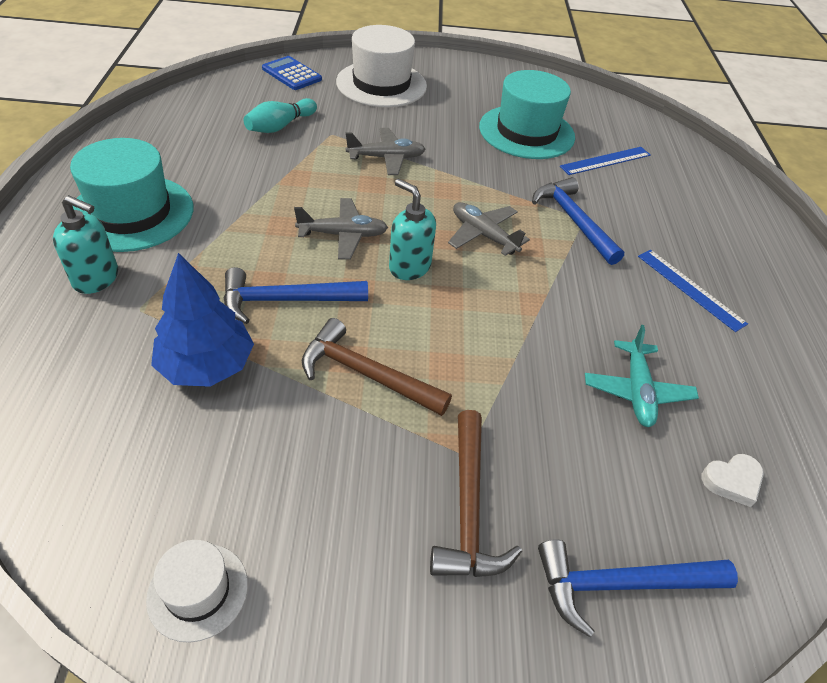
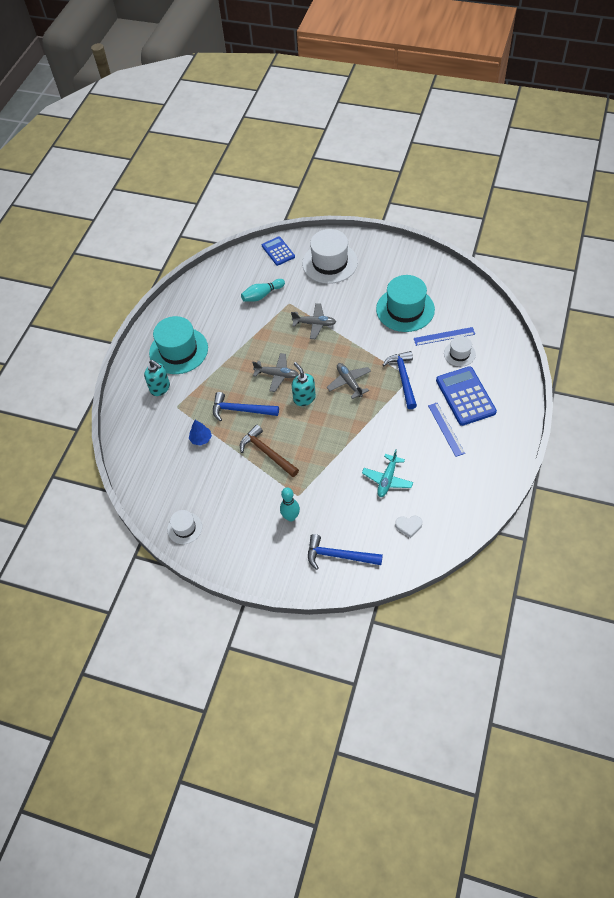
camera: 25 degrees right, 10 degrees up
blue tree [151,253,254,387] -> blue tree [189,420,212,446], size x0.55
brown hammer [430,410,522,577] -> turquoise bowling pin [280,487,300,521]
none -> blue calculator [436,366,497,426]
none -> white hat [444,336,476,367]

